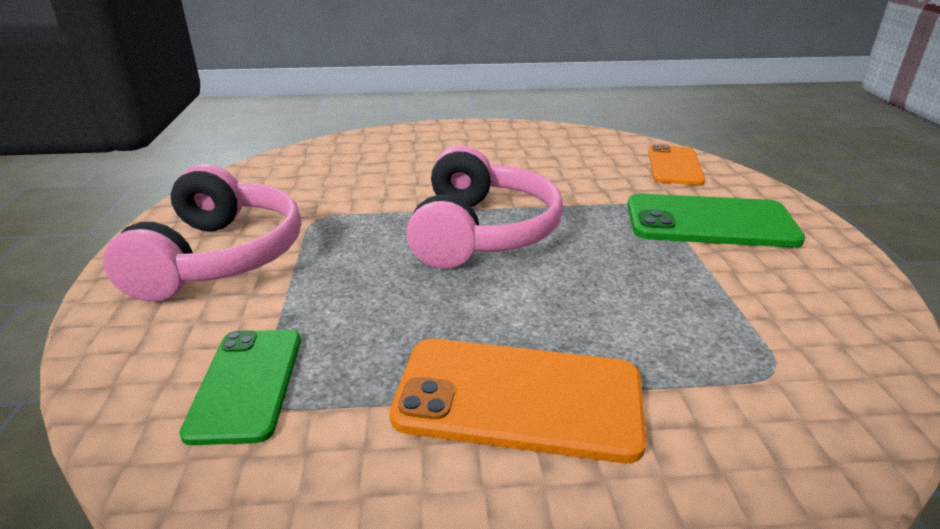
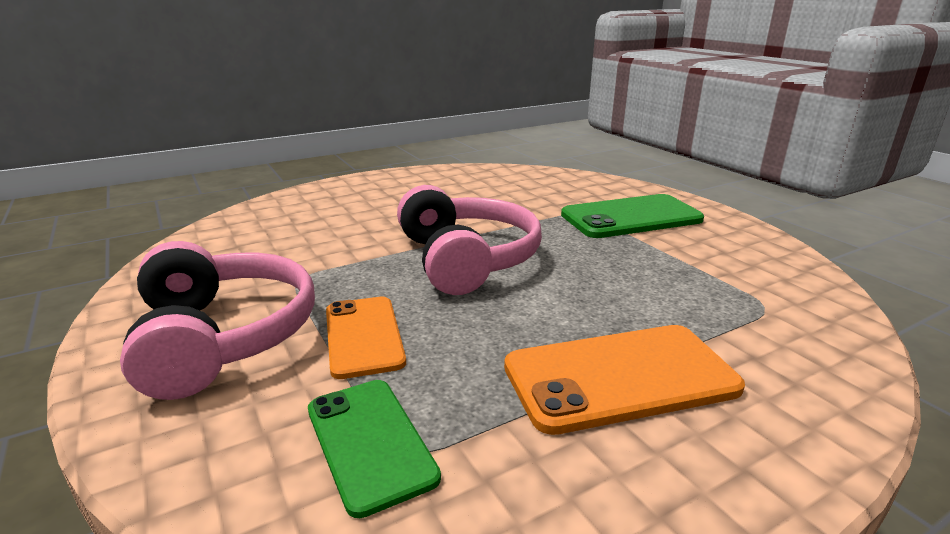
camera: 25 degrees left, 5 degrees down
orange phone [648,144,705,185] -> orange phone moved to [326,297,406,379]

